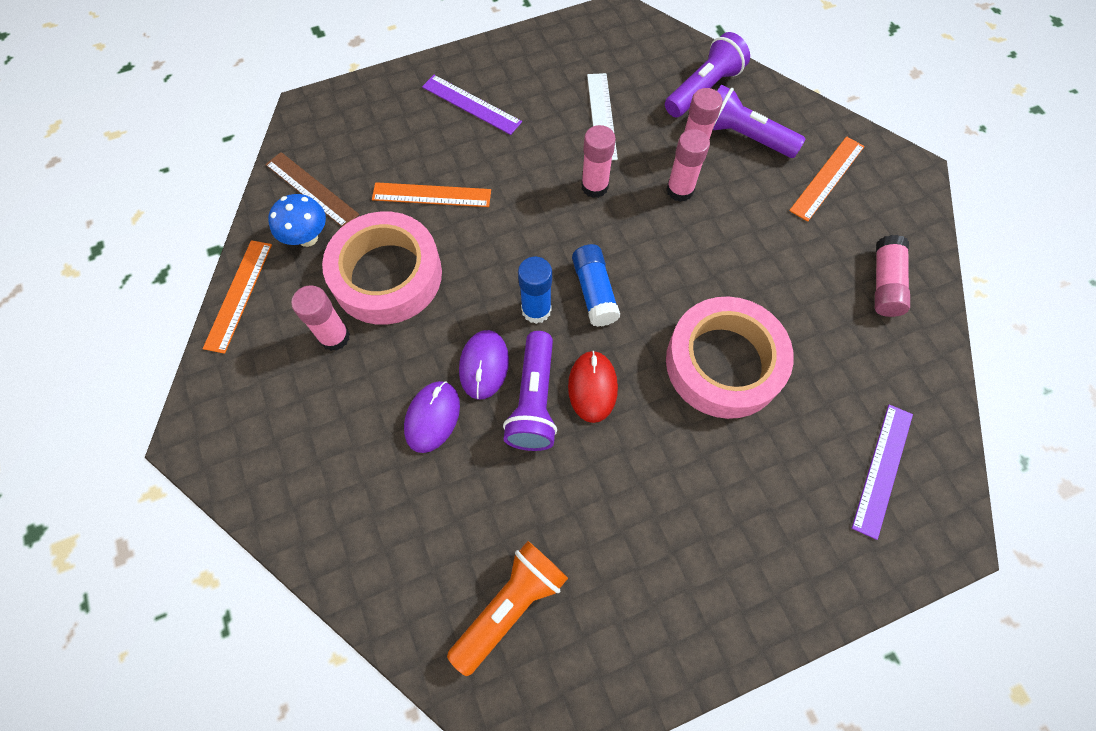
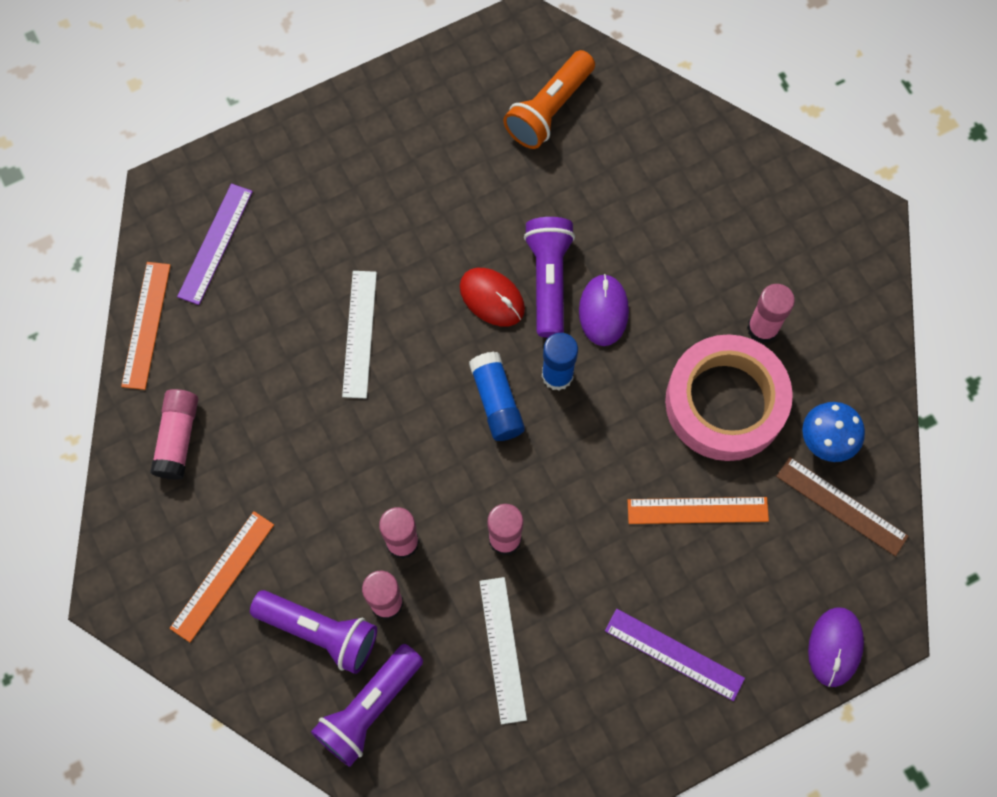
camera: 175 degrees right, 5 degrees up
orange ruler [203,240,272,354] -> orange ruler moved to [121,262,171,390]
purple mouse [404,381,460,453] -> purple mouse moved to [808,607,864,687]
red mouse [568,351,618,423] -> red mouse turned 45 degrees counterclockwise [460,268,525,326]
pink tape [666,296,794,419] -> white ruler [342,271,377,398]

